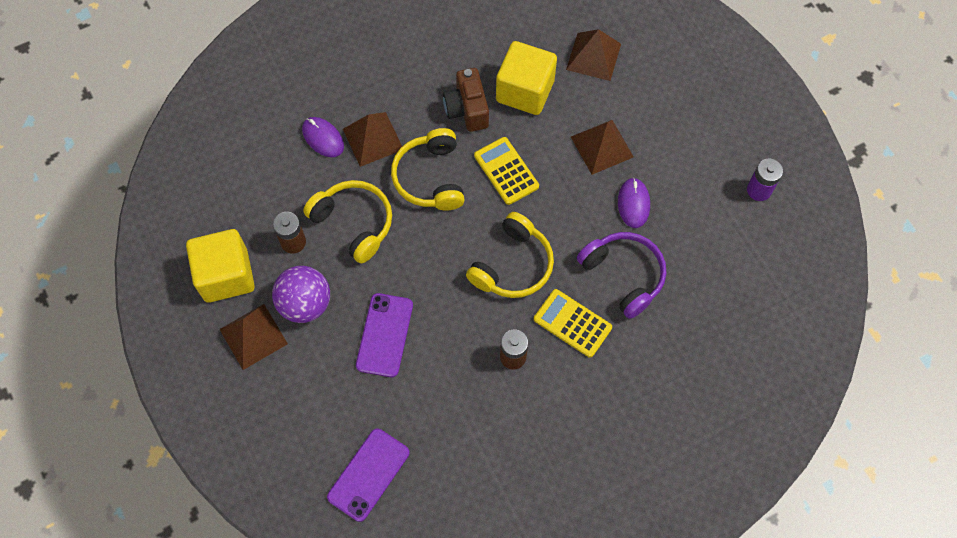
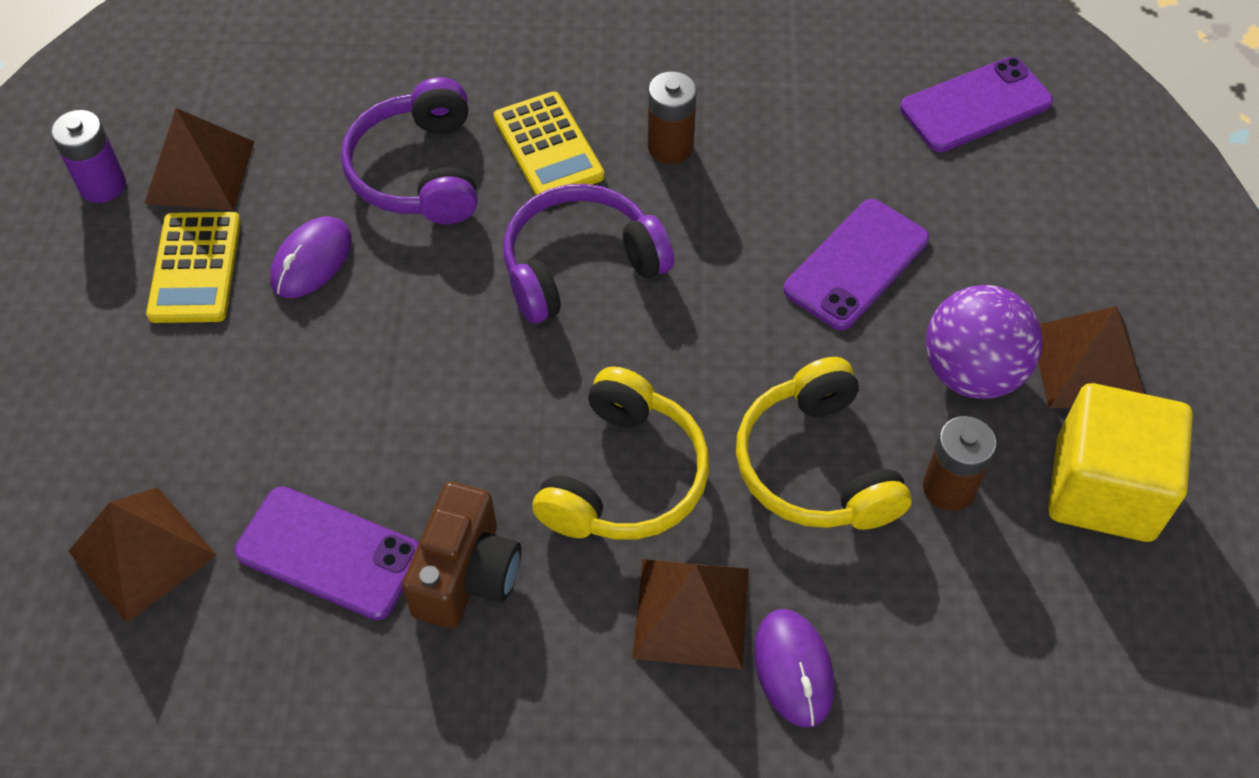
camera: 150 degrees left, 10 degrees down
yellow headphones [466,212,554,298] -> purple headphones [503,184,674,324]
yellow calculator [474,137,539,205] -> yellow calculator moved to [146,212,241,323]
yellow cube [496,41,557,115] -> purple phone [234,486,419,620]
brown pyramid [571,120,634,175] -> brown pyramid moved to [144,108,254,210]

